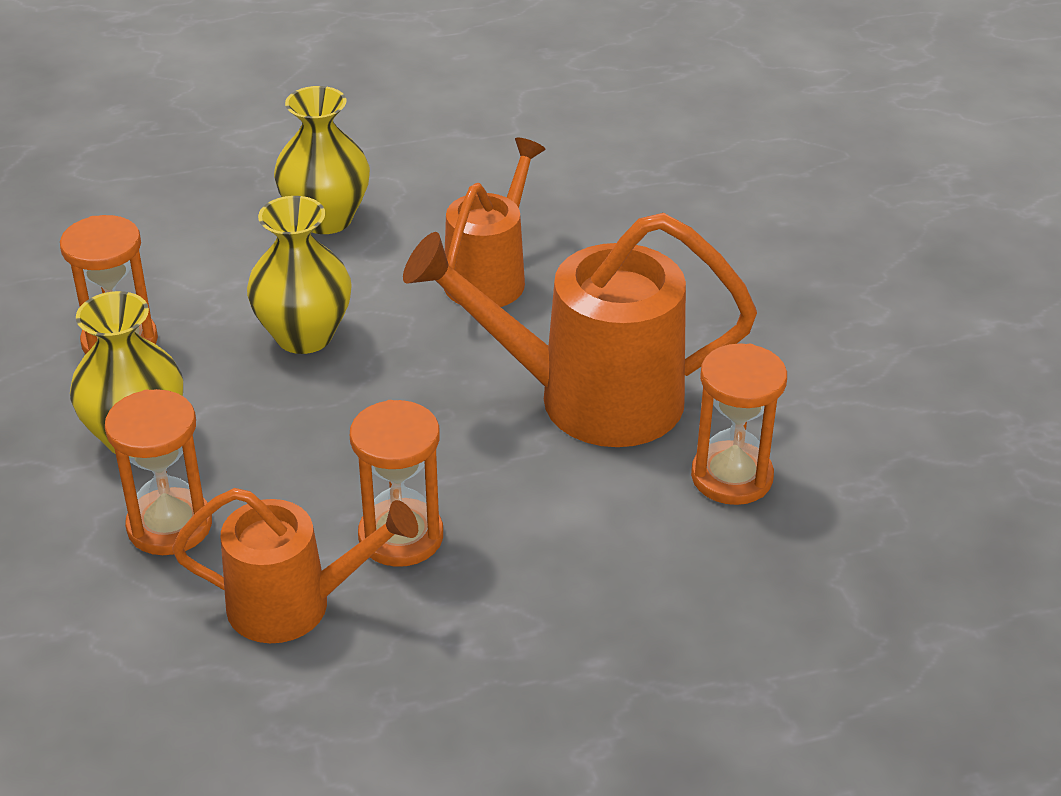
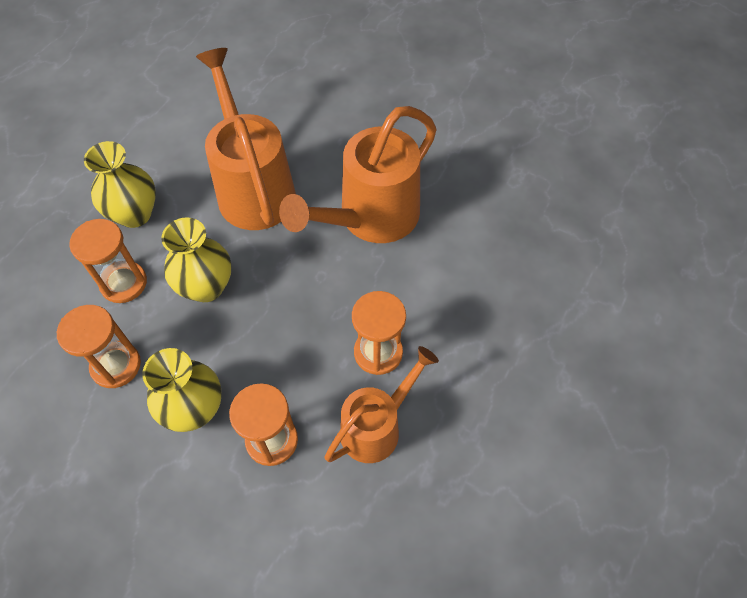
camera: 45 degrees left, 20 degrees up
orange watering can [444,138,545,307] -> orange watering can [196,48,296,230], size x1.60
orange hourglass [691,343,787,505] -> orange hourglass moved to [69,219,147,303]

